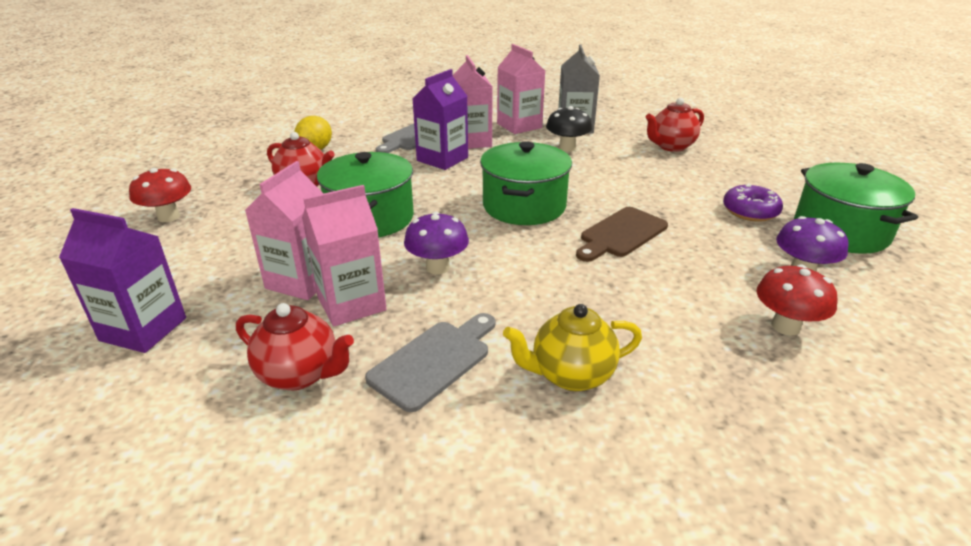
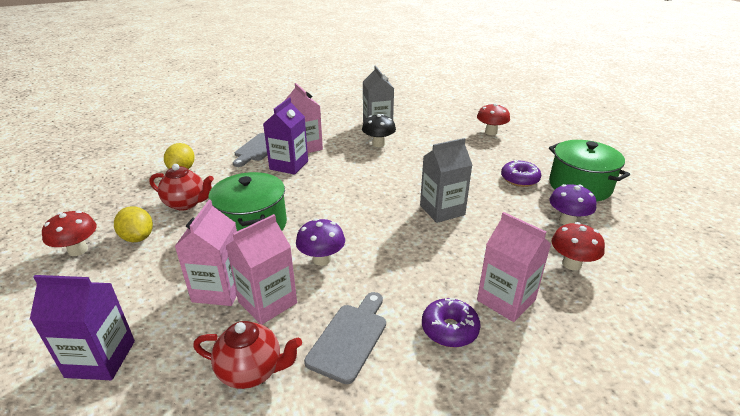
camera: 15 degrees left, 0 degrees up
green pot [480,141,572,225] -> none
pink carton [497,44,545,134] -> pink carton moved to [477,212,551,322]
yellow teapot [503,304,642,391] -> purple donut [422,298,481,348]
brown cutting board [576,207,668,262] -> grey carton [420,138,472,223]
red teapot [646,98,704,152] -> none
none -> yellow lemon [114,206,153,242]
none -> red mushroom [477,103,510,135]

